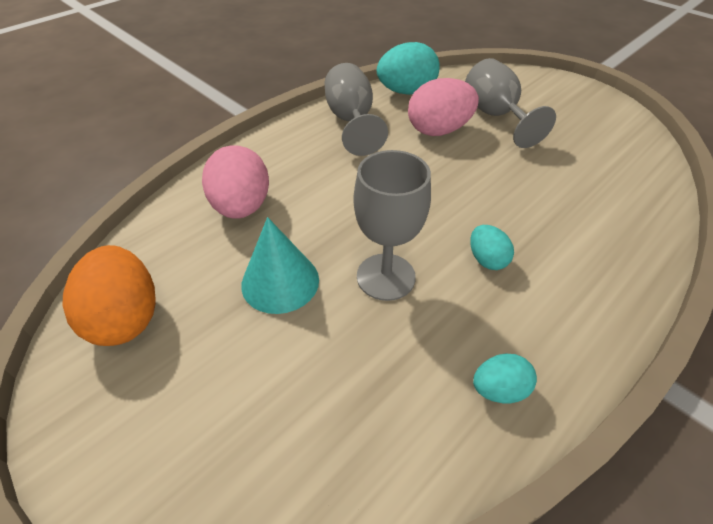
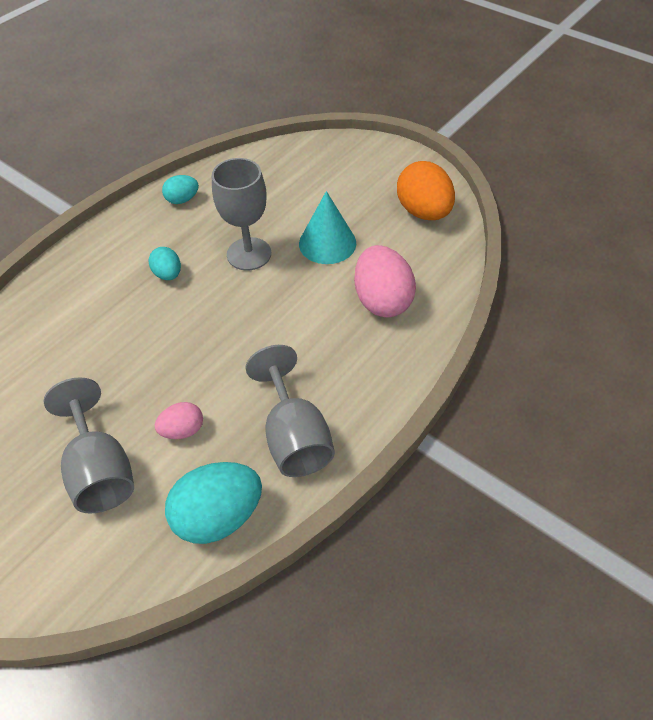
camera: 175 degrees right, 5 degrees up
pink egg [408,78,479,136] -> pink egg [155,402,203,439], size x0.54

